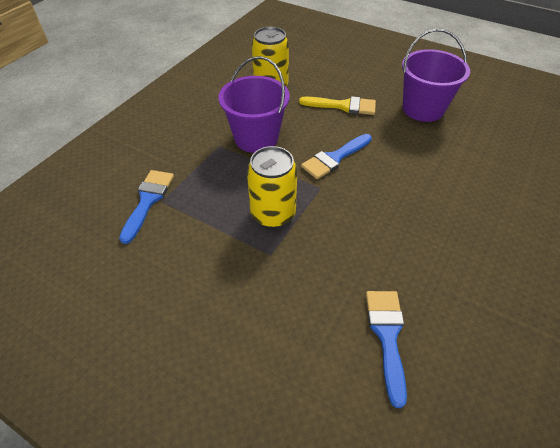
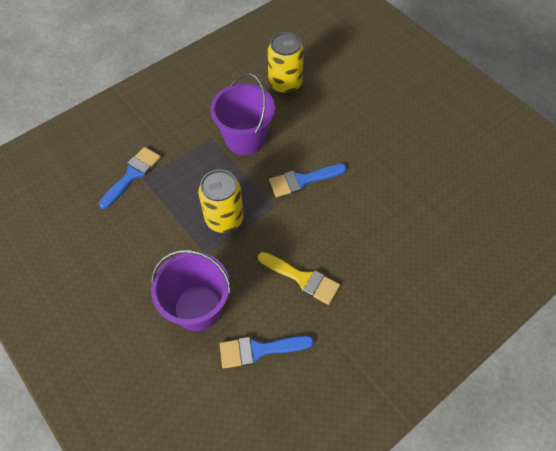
camera: 20 degrees right, 10 degrees up
yellow brush [299,96,376,115] -> yellow brush moved to [258,252,340,305]
blue brush [366,291,407,408] -> blue brush turned 120 degrees counterclockwise [220,335,314,368]
purple bucket [402,29,470,122] -> purple bucket moved to [151,250,231,331]

